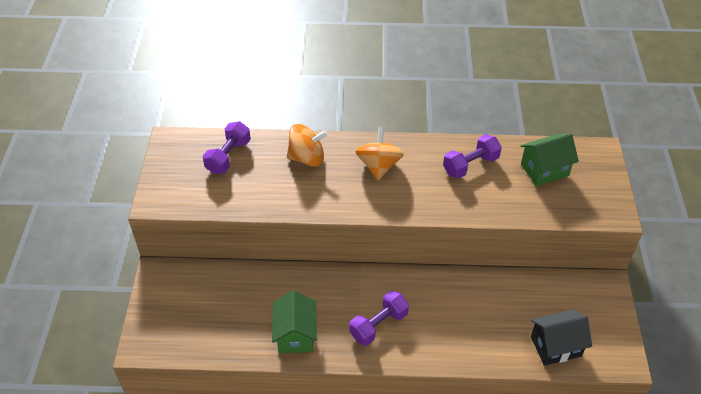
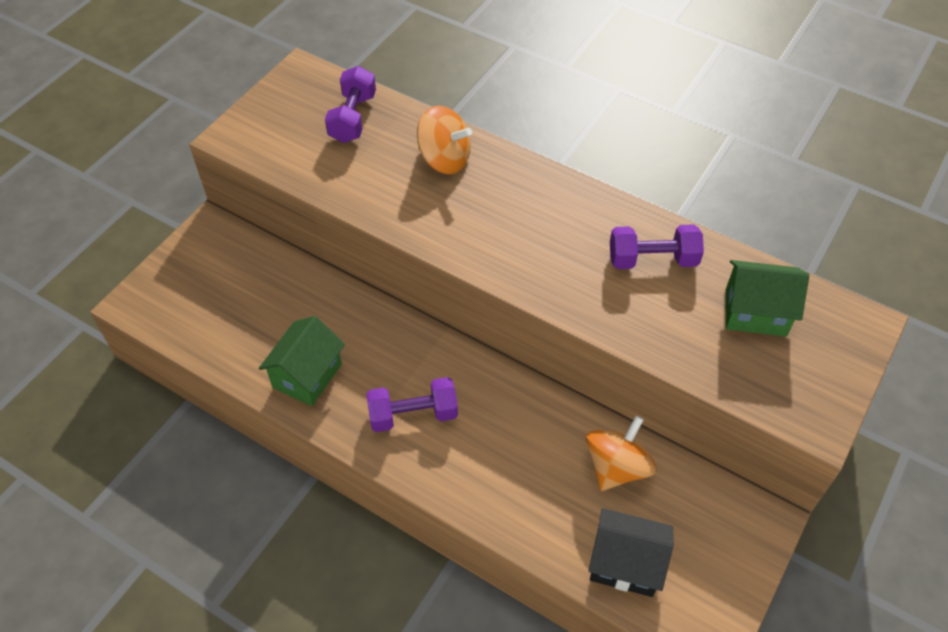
camera: 30 degrees right, 5 degrees up
purple dumbbell [203,121,251,174] -> purple dumbbell turned 45 degrees counterclockwise [325,66,376,143]
orange spinning top [355,127,404,180] -> orange spinning top moved to [586,416,657,491]

